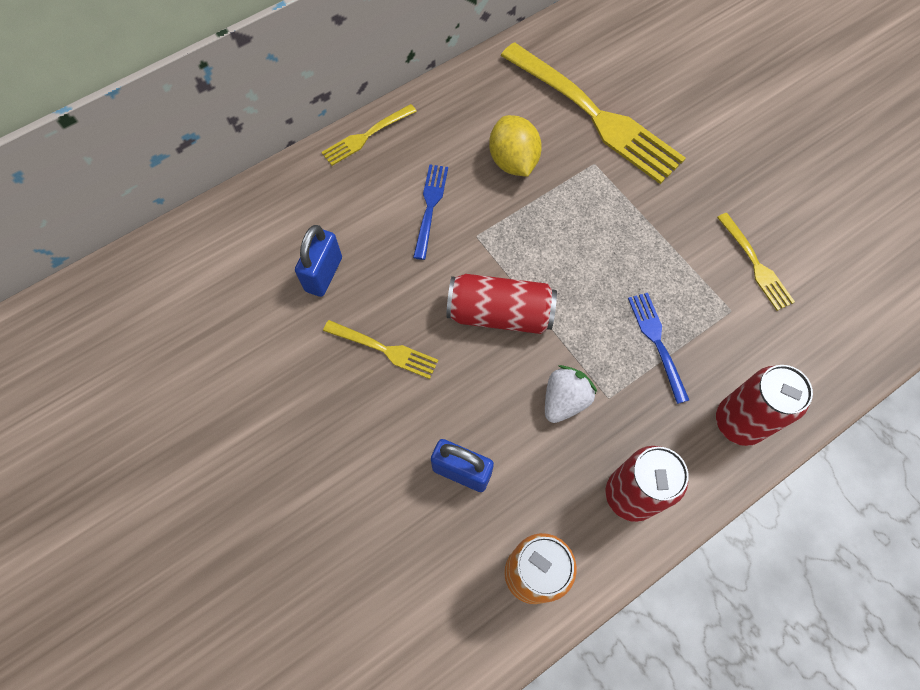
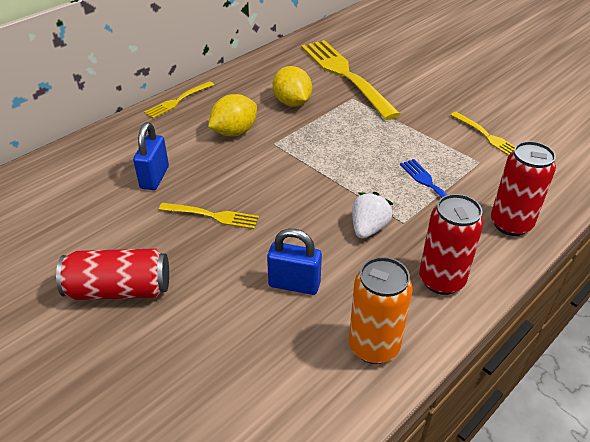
camera: 10 degrees left, 25 degrees down
blue fork [413,164,448,260] -> yellow lemon [208,94,257,136]
red can [446,274,557,334] -> red can moved to [56,248,169,300]
yellow fork [501,42,686,184] -> yellow fork turned 150 degrees counterclockwise [301,40,401,120]

